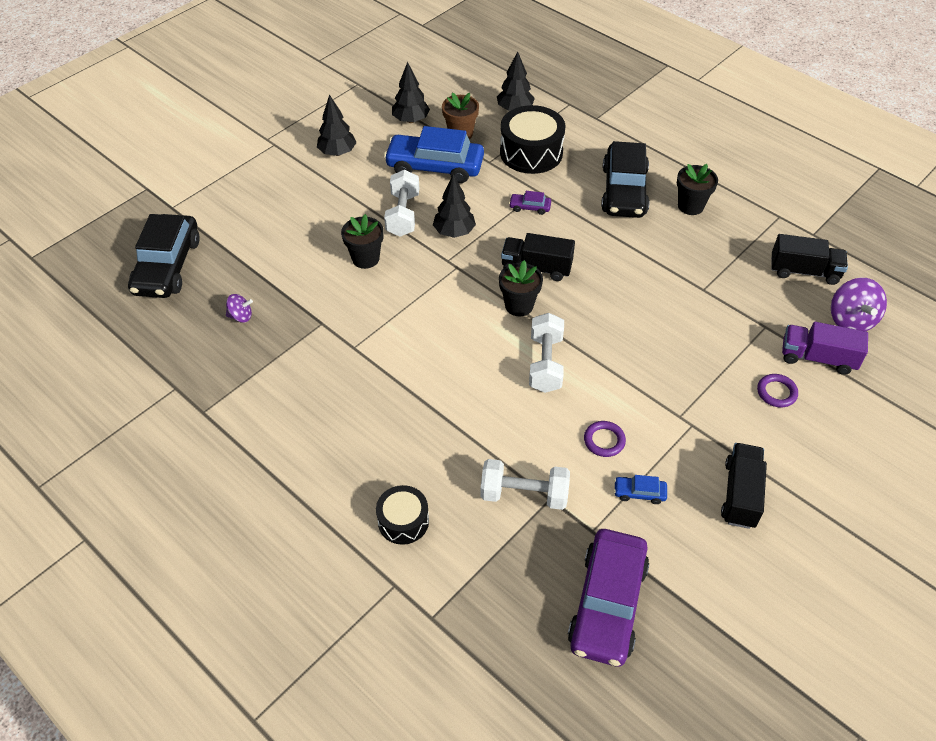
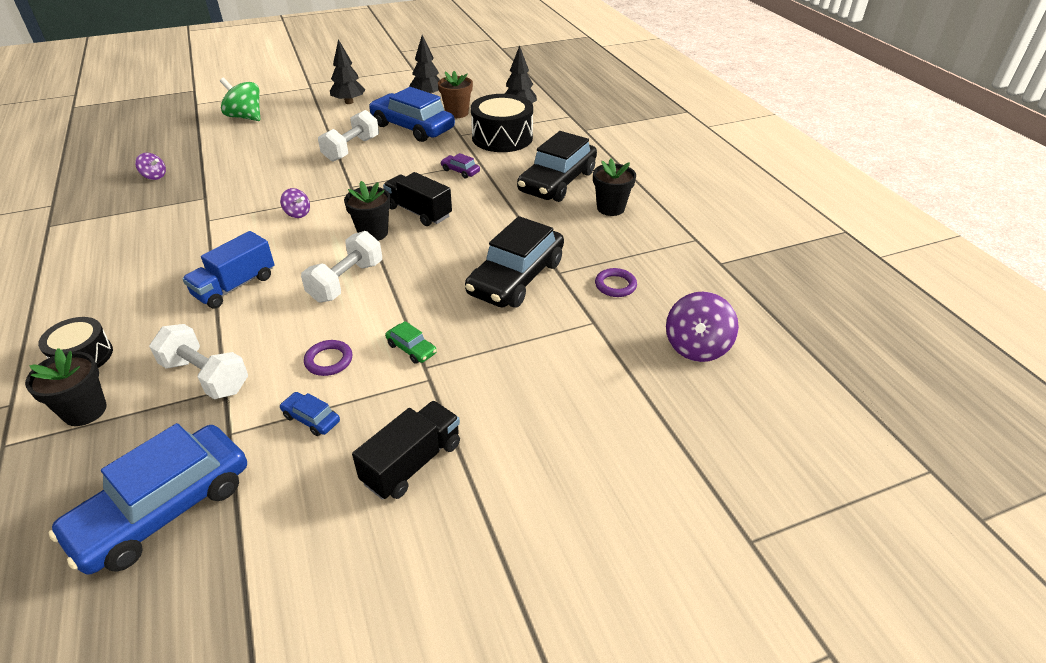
camera: 25 degrees right, 10 degrees down
black car [128,214,200,298] -> black car moved to [465,216,564,308]
black flower pot [341,214,384,269] -> black flower pot moved to [25,348,107,426]
black tree [433,174,476,238] -> none
purple car [568,529,649,666] -> blue car [48,423,247,574]
purple ring [757,374,798,408] -> purple ring moved to [595,268,637,297]
black truck [771,234,848,285] -> none
purple truck [782,322,868,375] -> none
none -> blue truck [182,231,274,309]
none -> green spinning top [220,78,260,121]
none -> purple spinning top [280,188,310,218]
none -> green car [385,321,437,364]

